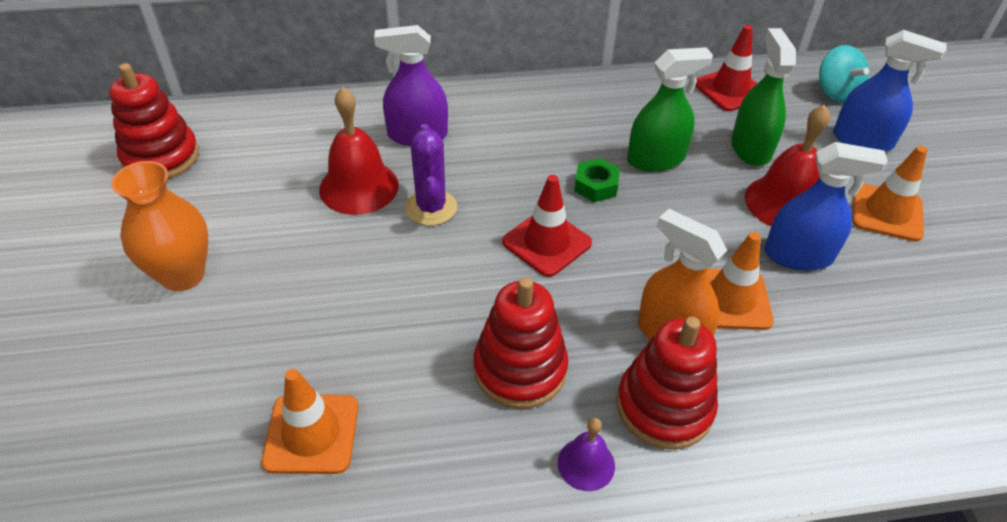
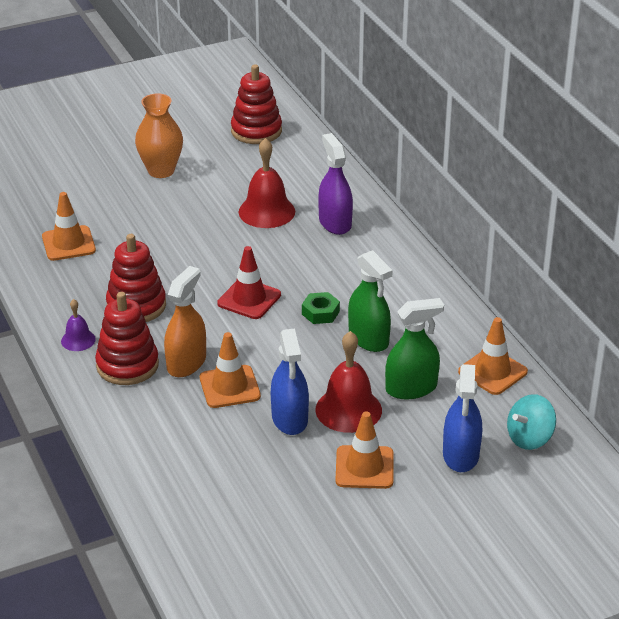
camera: 75 degrees right, 10 degrees down
purple cactus [405,124,457,226] -> none
red traffic cone [695,25,757,111] -> orange traffic cone [458,317,528,395]

